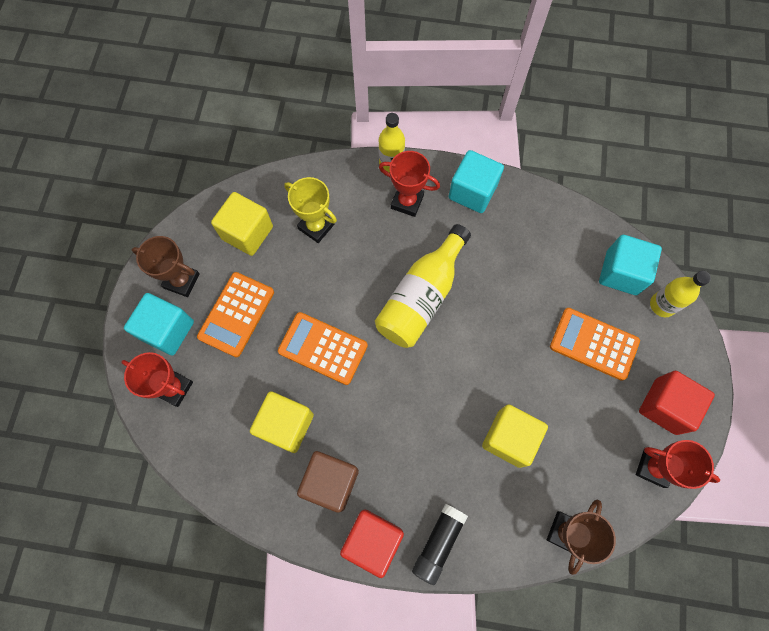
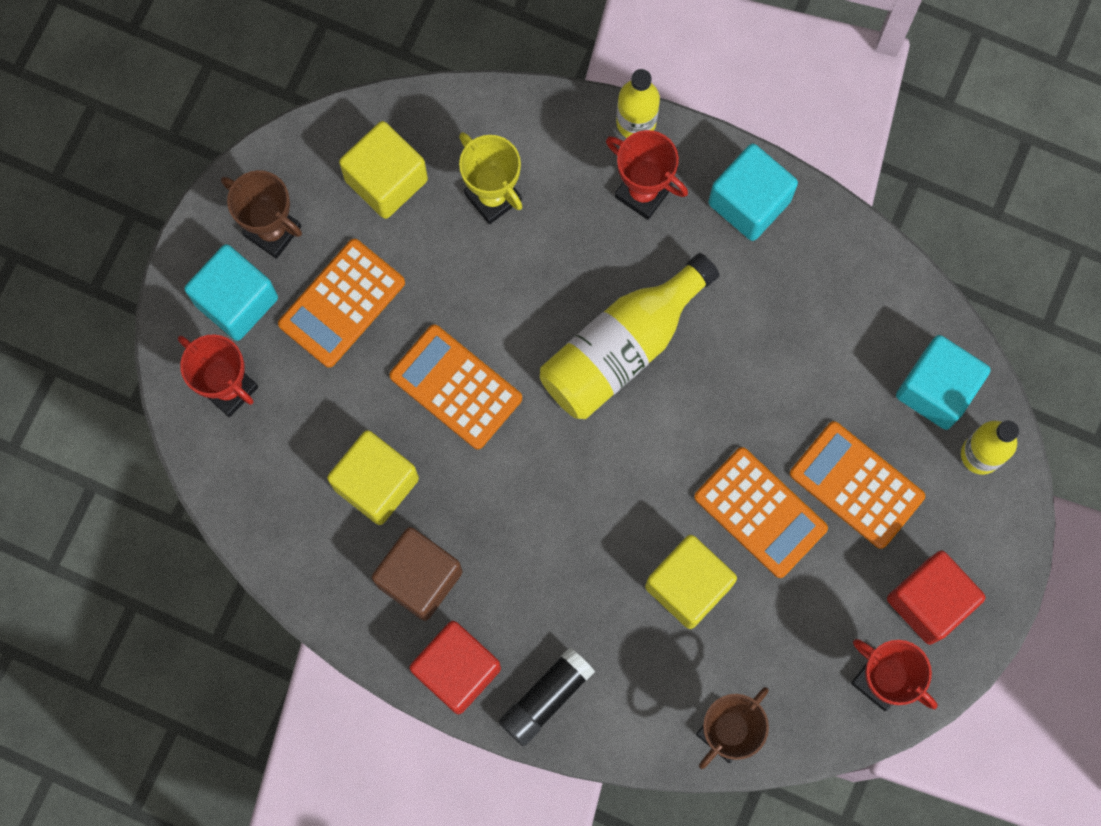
camera: 15 degrees right, 5 degrees up
none -> orange calculator [694,447,828,578]

